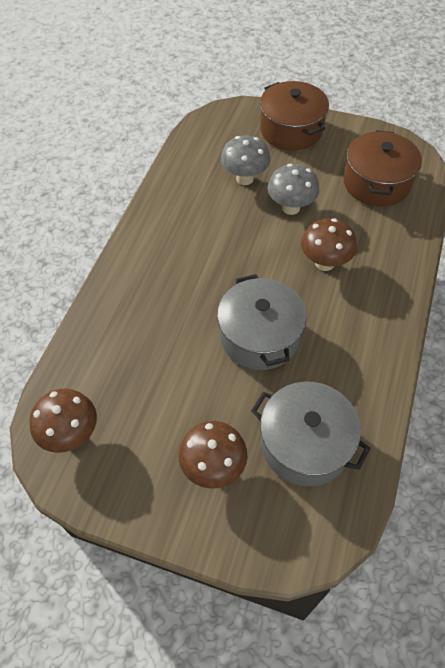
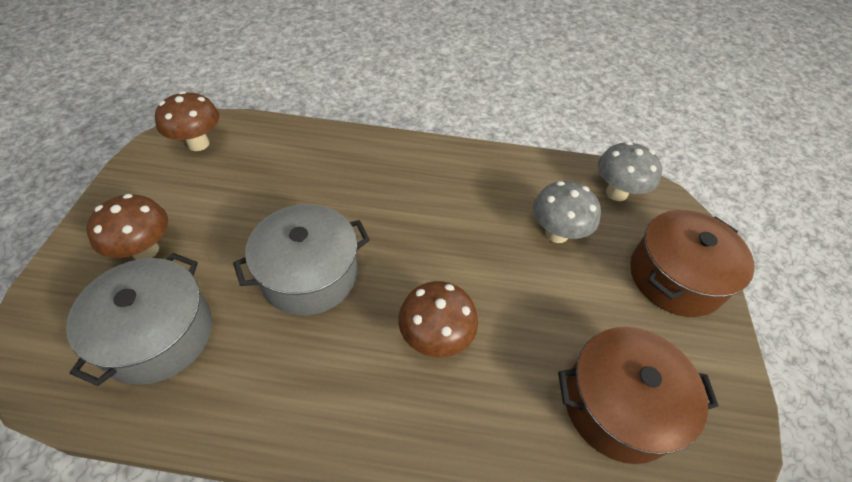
camera: 75 degrees right, 5 degrees down
grey mushroom [267,164,320,215] -> grey mushroom moved to [598,141,662,201]

